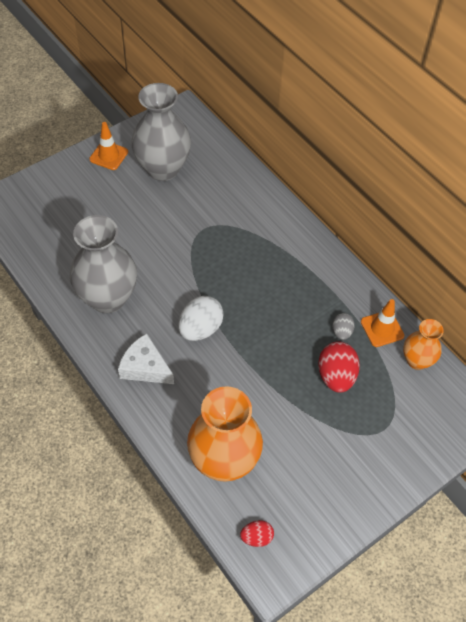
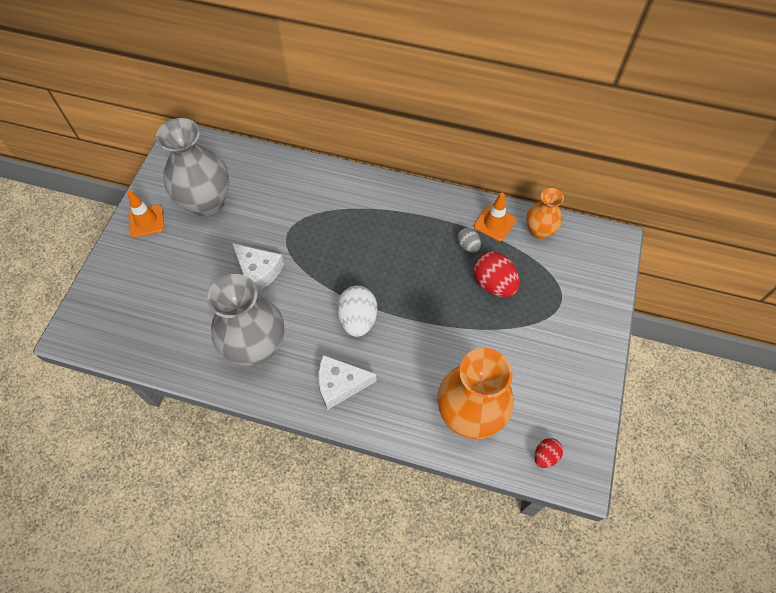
camera: 35 degrees left, 5 degrees up
none -> white cheese [232,243,284,292]

